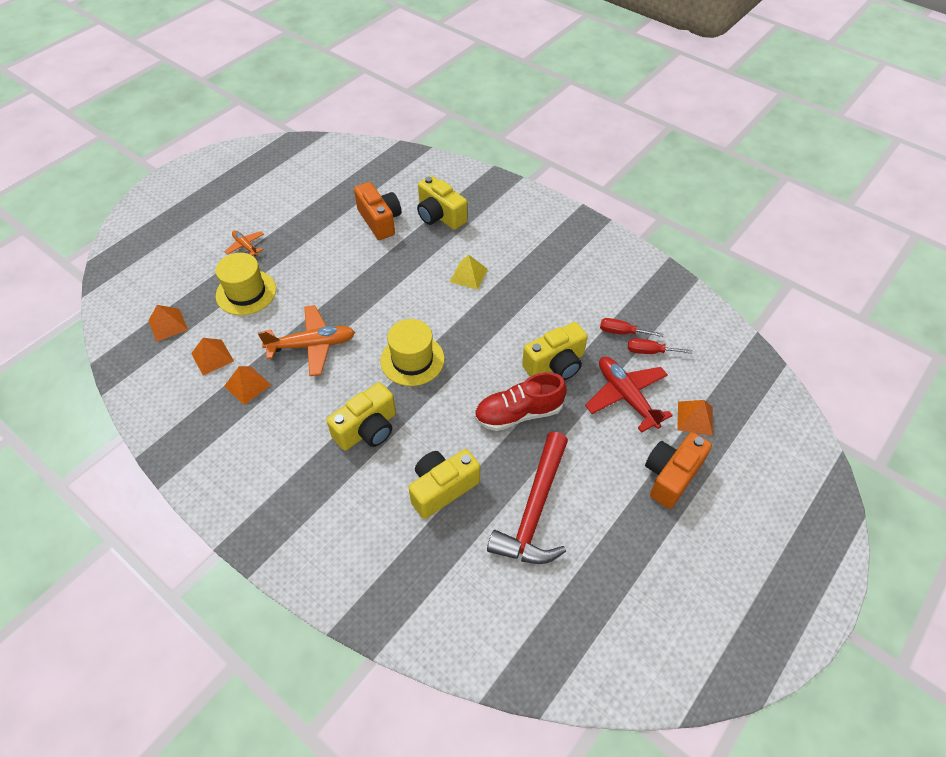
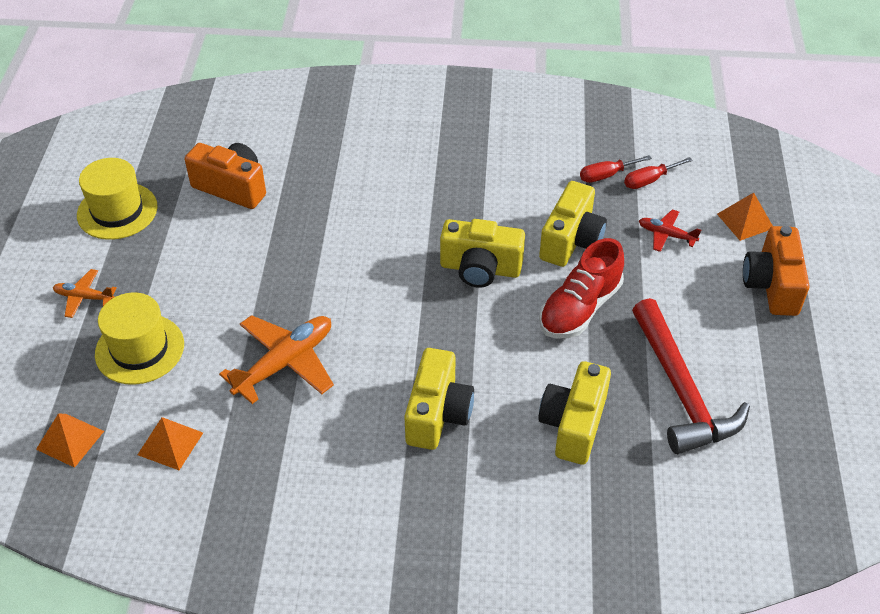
camera: 35 degrees left, 5 degrees down
orange pyramid [224,366,271,405] -> none
yellow hat [380,319,444,386] -> yellow hat moved to [77,158,158,240]
yellow camera [417,175,467,230] -> yellow camera moved to [440,219,525,288]
yellow pyramid [450,255,488,290] -> none
red plane [585,357,673,433] -> red plane [639,209,701,252], size x0.53

